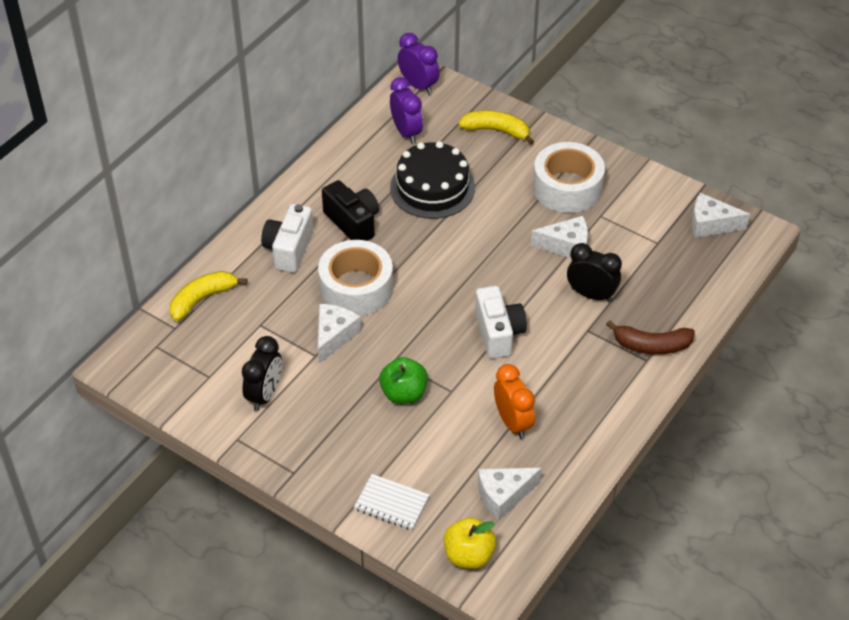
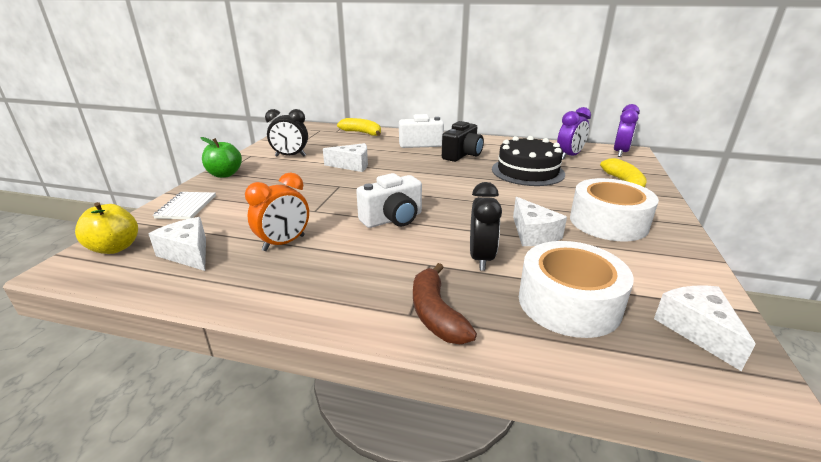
camera: 70 degrees right, 20 degrees down
white tape [318,240,393,316] -> white tape moved to [519,241,634,338]
green apple [379,357,428,404] -> green apple moved to [201,137,242,178]

